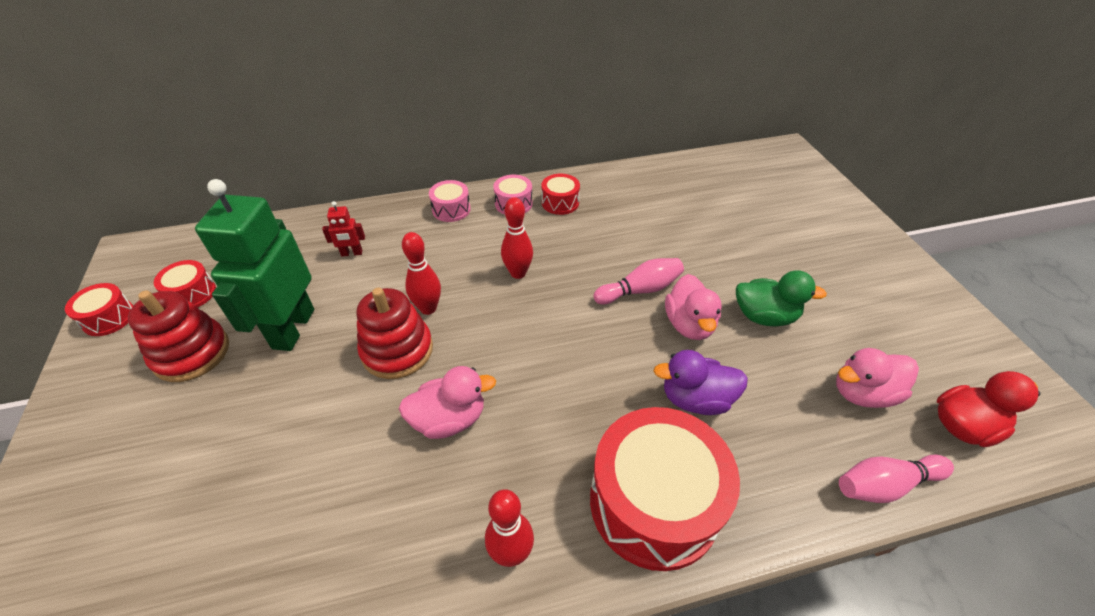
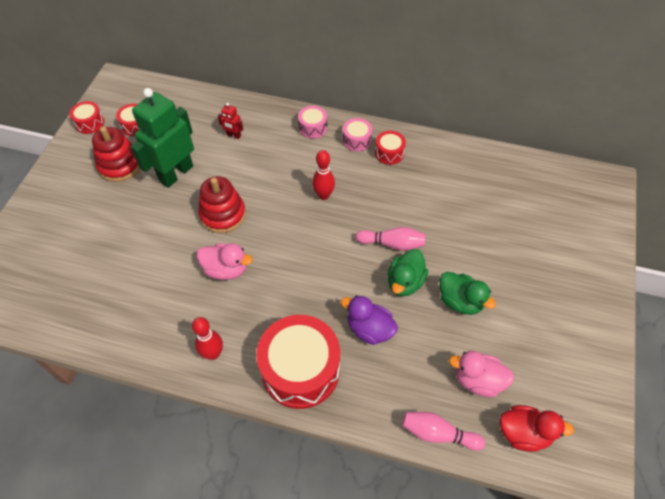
camera: 30 degrees right, 10 degrees up
red bowling pin [402,232,441,315] -> none
pink duck [665,274,722,340] -> green duck [388,249,428,297]

